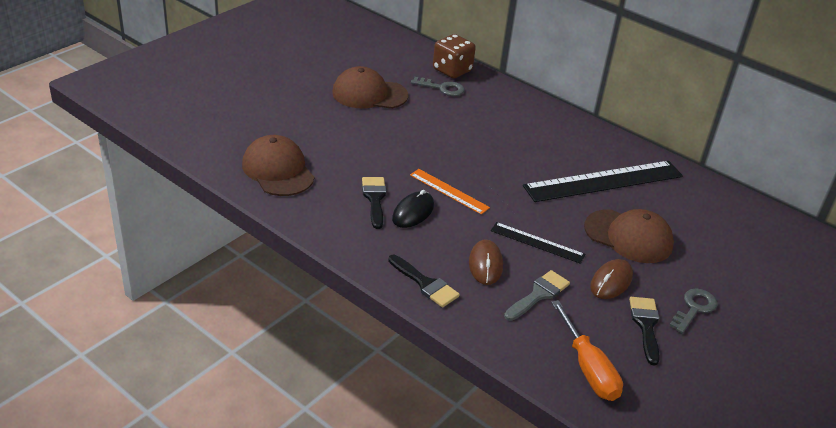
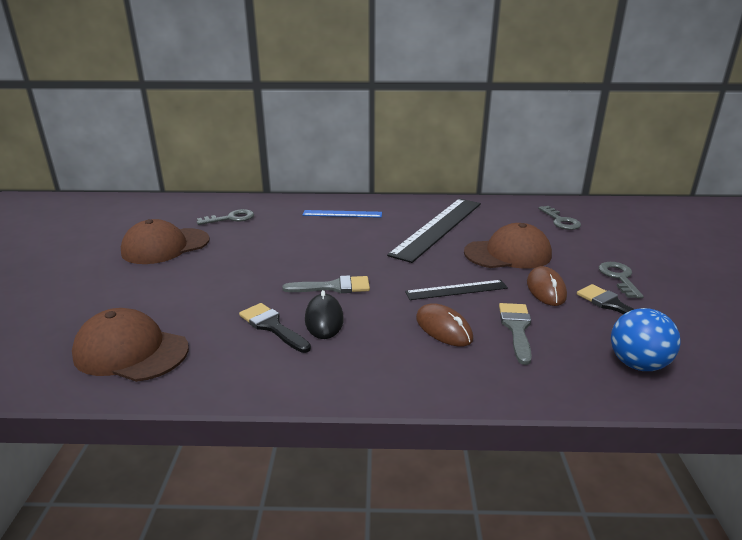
camera: 35 degrees left, 10 degrees down
black brush [388,255,460,308] -> none
orange ruler [410,169,490,215] -> grey brush [282,275,370,293]
brown dice [433,34,476,78] -> none
orange screwdriver [551,300,623,401] -> blue ball [611,308,681,371]
none -> blue ruler [302,210,382,218]
none -> grey key [538,206,581,230]

